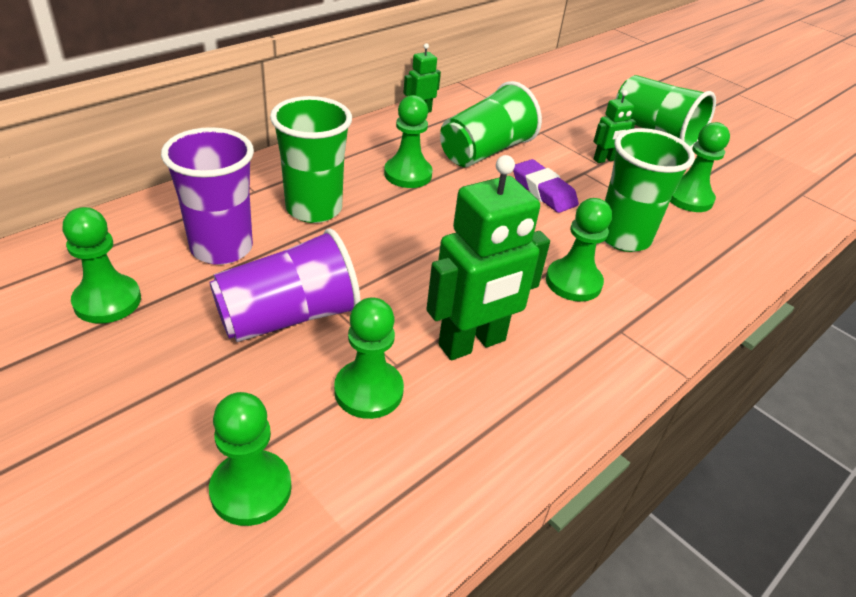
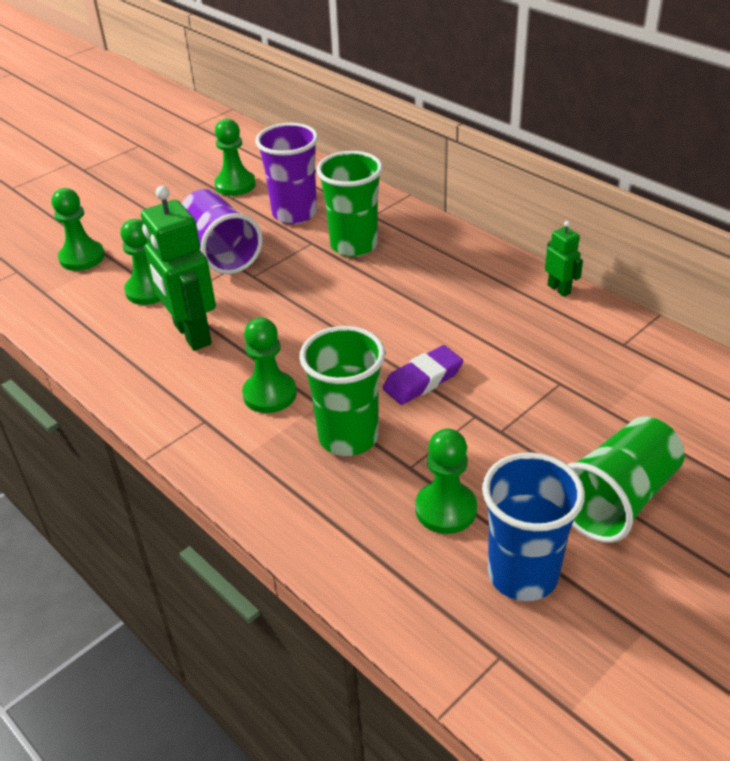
camera: 95 degrees right, 0 degrees up
green pawn [384,95,433,188] -> none
green cup [440,81,542,167] -> none
green robot [593,90,636,163] -> none
none -> blue cup [482,453,585,601]

